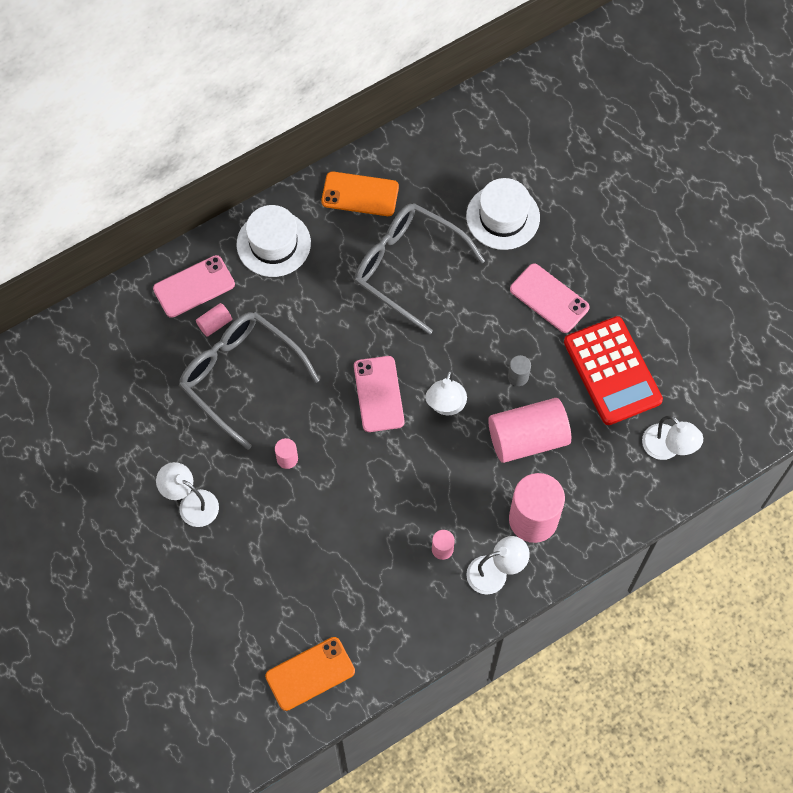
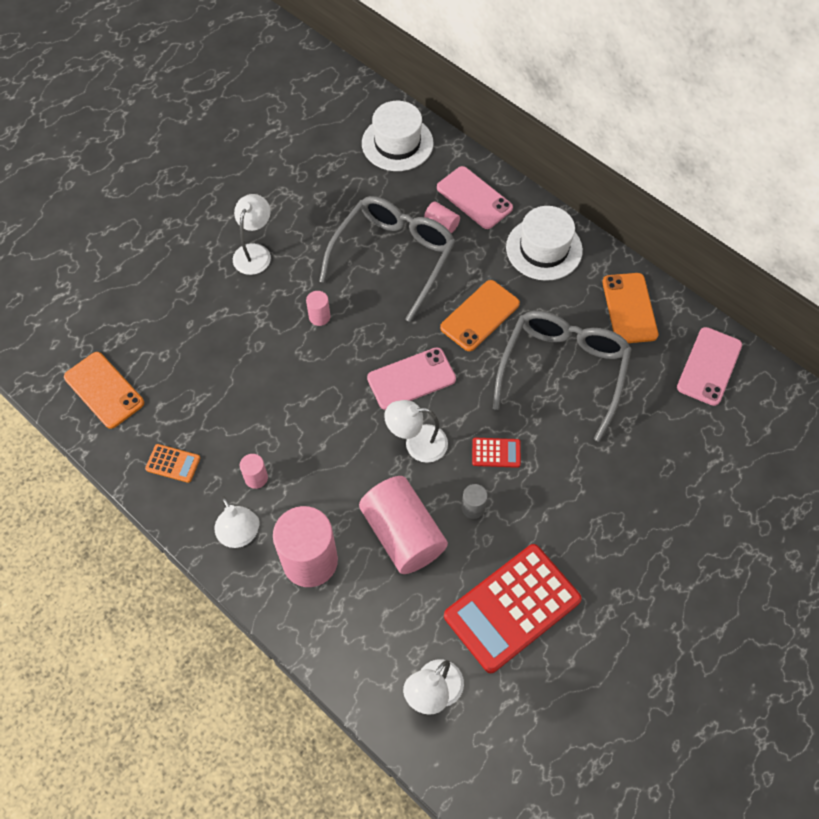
camera: 75 degrees right, 5 degrees down
white hat [466,178,540,250] -> white hat moved to [362,101,433,171]
pink phone [510,263,590,333] -> pink phone moved to [677,327,742,406]
none -> orange calculator [145,444,200,483]
none -> orange phone [440,280,520,351]
none -> red calculator [472,438,521,468]

